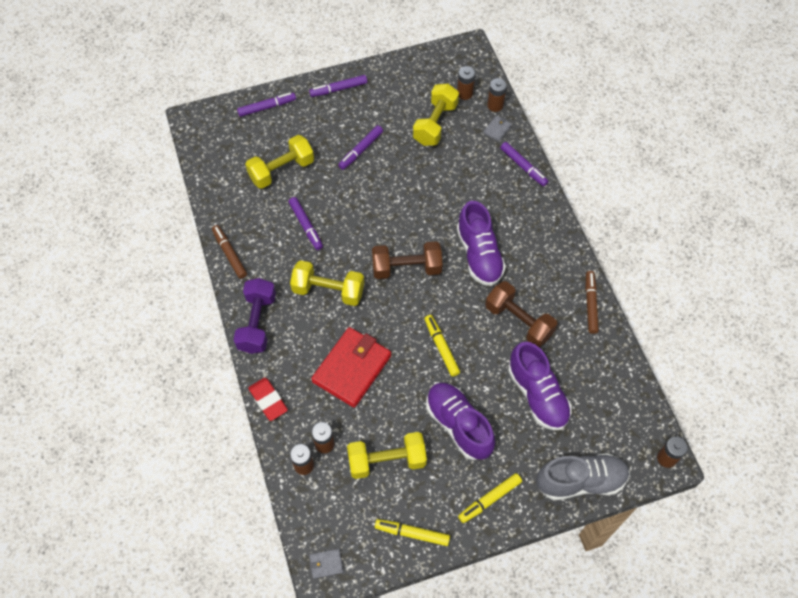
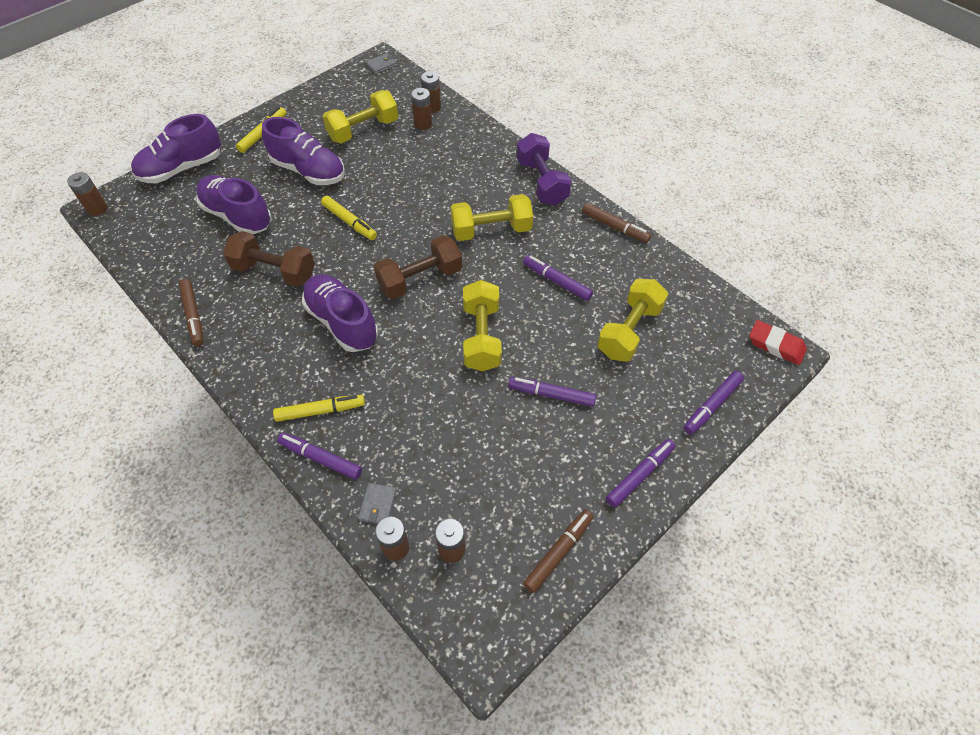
camera: 155 degrees right, 5 degrees down
red eraser [248,378,288,421] -> red eraser moved to [749,320,807,365]
red wallet [311,327,391,408] -> none
purple marker [338,125,383,170] -> purple marker turned 90 degrees counterclockwise [508,377,596,407]
yellow marker [375,519,450,546] -> yellow marker moved to [273,395,365,422]
yellow dumbbell [413,84,459,146] -> yellow dumbbell moved to [463,280,502,371]
grey shoe [536,453,630,500] -> purple shoe [131,114,221,183]
none -> brown marker [523,510,594,593]

